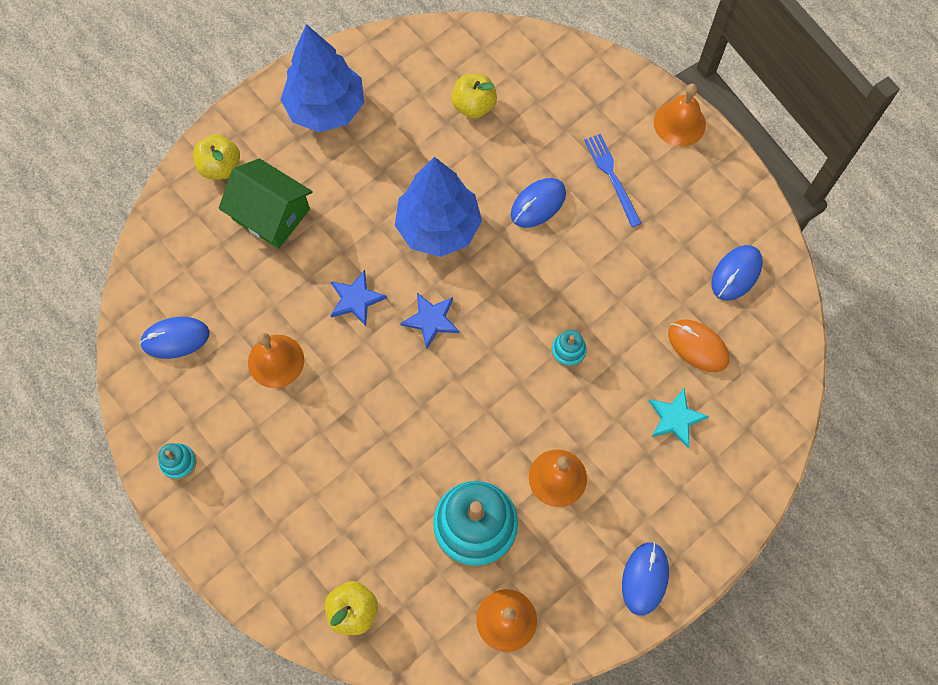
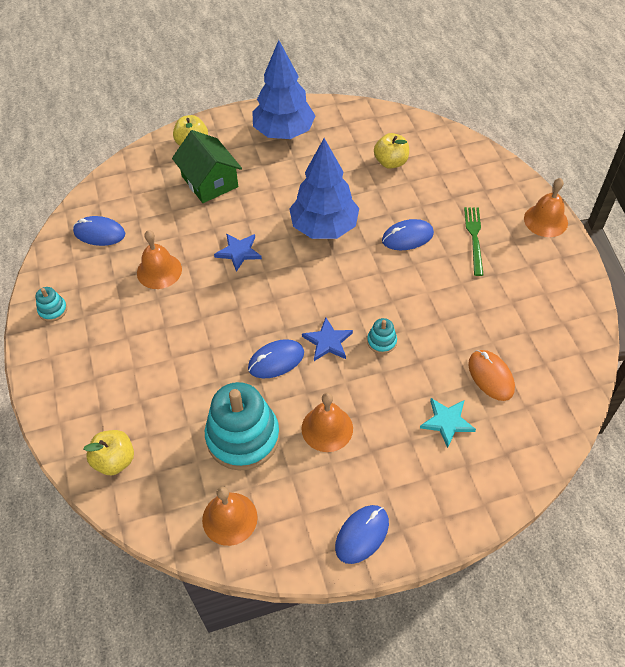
camera: 25 degrees right, 15 degrees down
blue star [400,293,459,349] -> blue star moved to [302,318,353,361]
blue fork [584,134,641,227] -> green fork [464,207,484,276]
blue mouse [711,245,763,301] -> blue mouse moved to [248,339,304,378]

